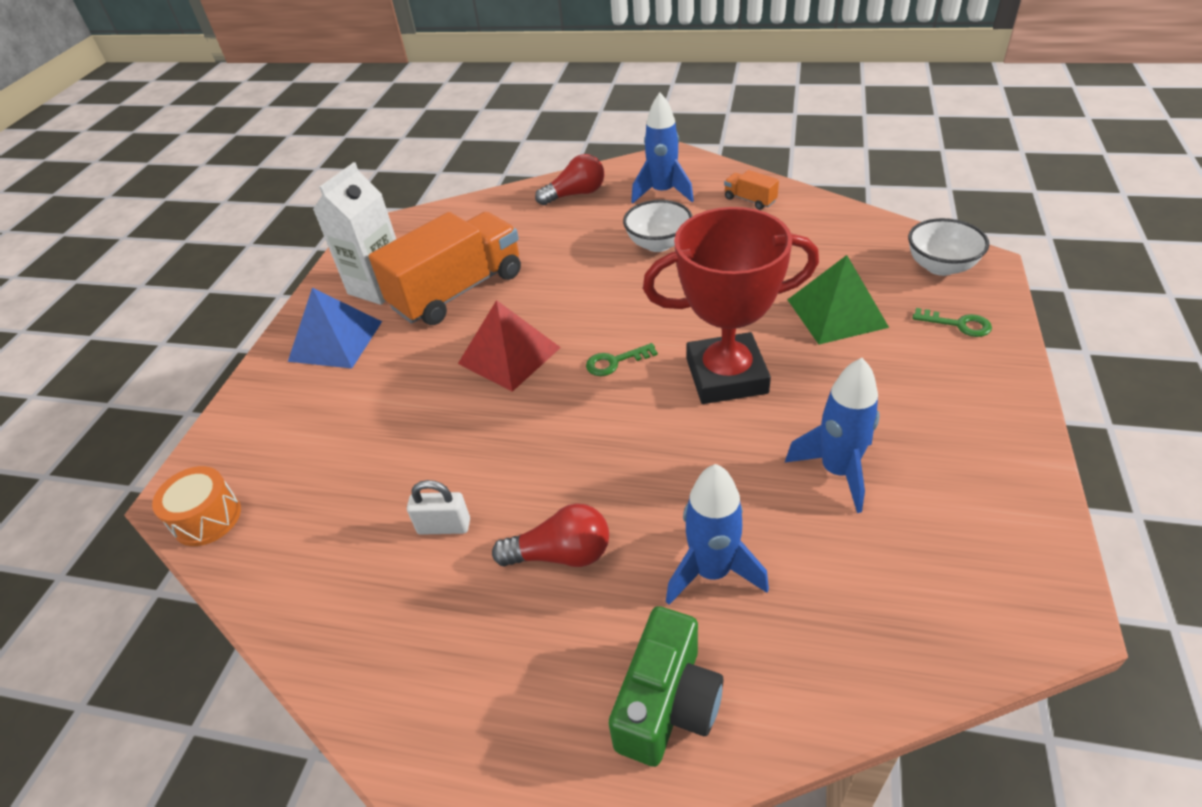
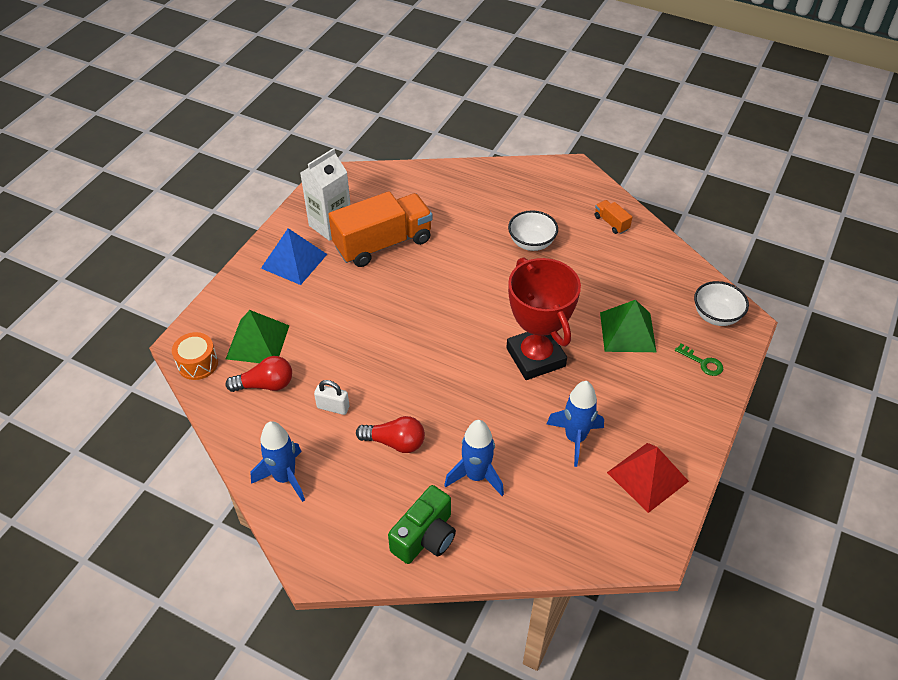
camera: 10 degrees right, 5 degrees up
red pyramid [458,300,561,392] -> red pyramid moved to [607,443,689,513]
red light bulb [535,154,604,205] -> red light bulb moved to [226,356,292,392]
green key [586,343,658,376] -> none
blue rocket [631,92,694,204] -> blue rocket moved to [251,421,305,502]
red trophy [643,207,819,404] -> red trophy turned 60 degrees clockwise [506,257,581,380]
none -> green pyramid [226,310,290,363]

